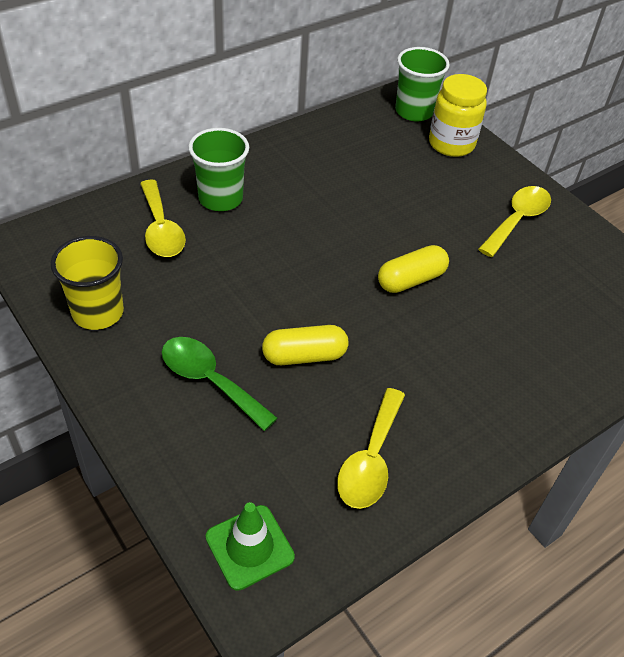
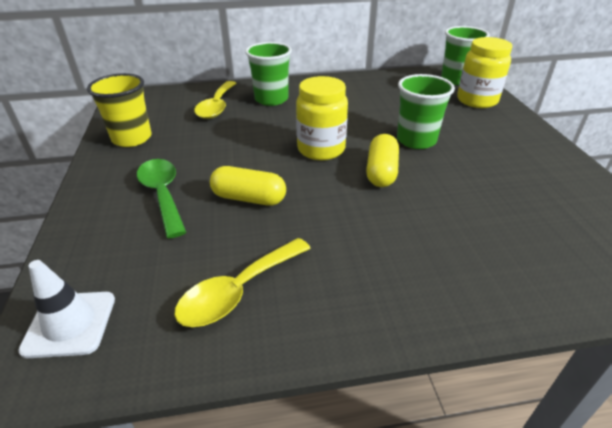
camera: 30 degrees right, 10 degrees down
green traffic cone [206,502,295,591] -> white traffic cone [18,260,115,358]
yellow capsule [378,245,449,293] -> yellow capsule turned 75 degrees counterclockwise [366,134,399,187]
yellow spoon [478,186,551,257] -> none
none -> yellow jar [296,76,348,160]
none -> green cup [397,74,455,149]

